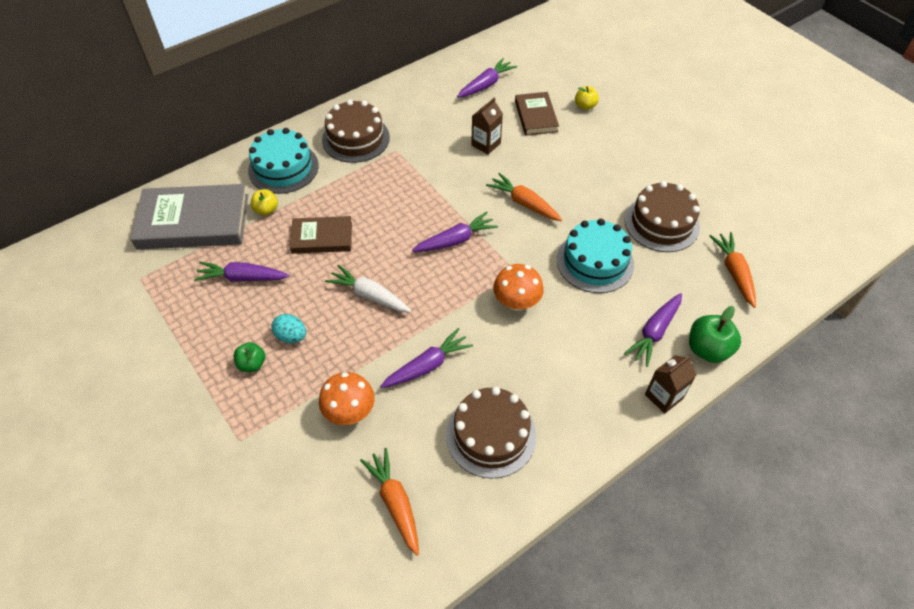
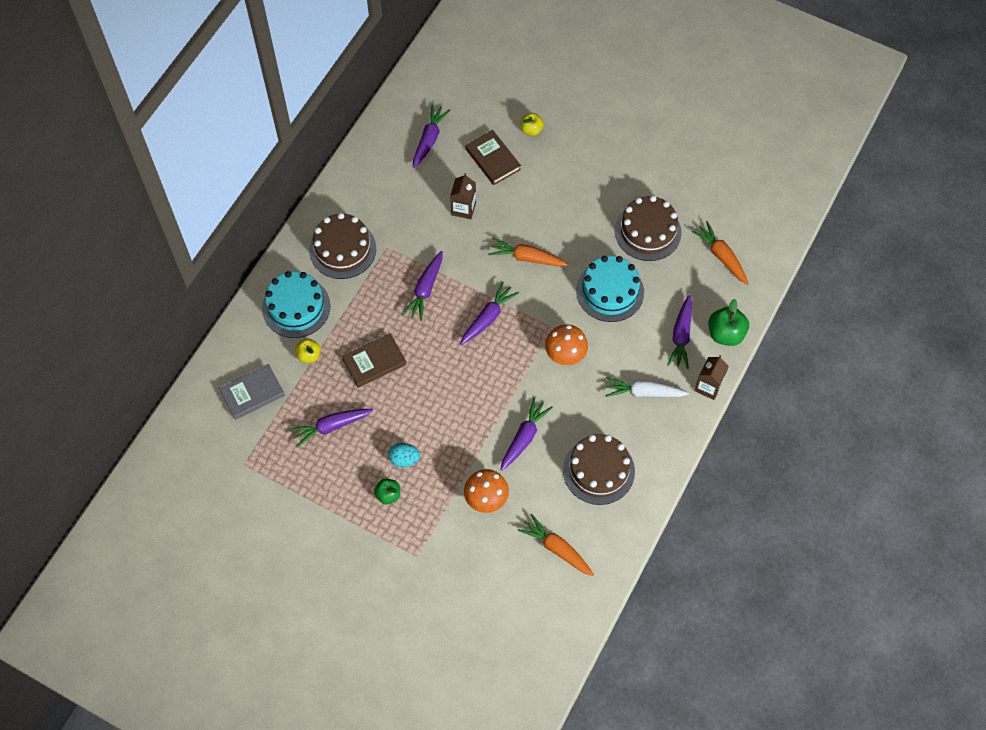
camera: 25 degrees left, 10 degrees up
grey book [130,184,248,250] -> grey book [219,364,285,420], size x0.57
white carrot [325,264,411,313] -> white carrot moved to [605,377,689,397]
none -> purple carrot [402,251,443,321]

